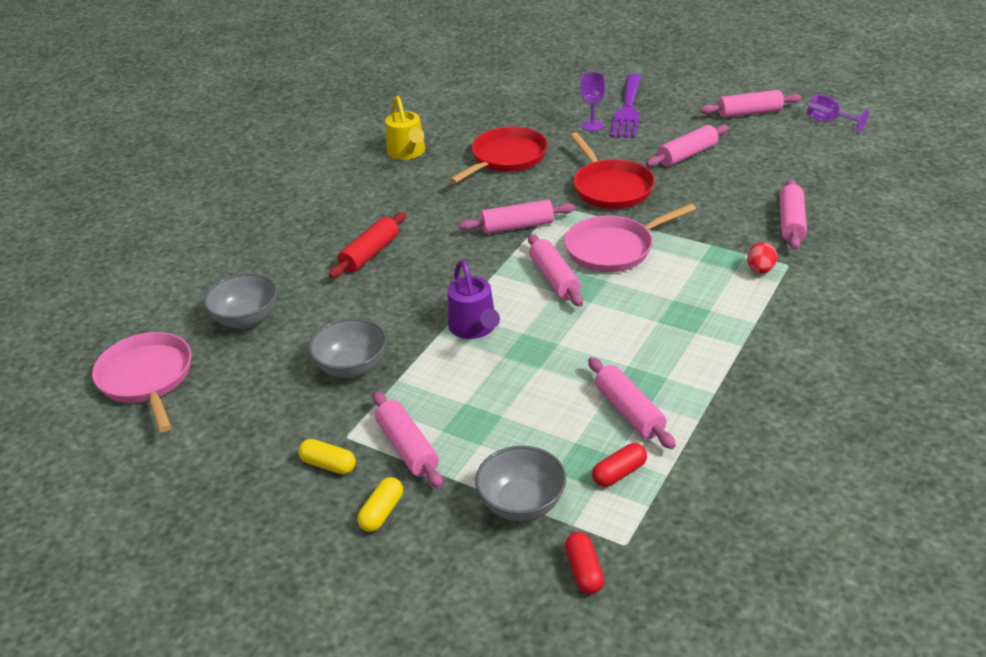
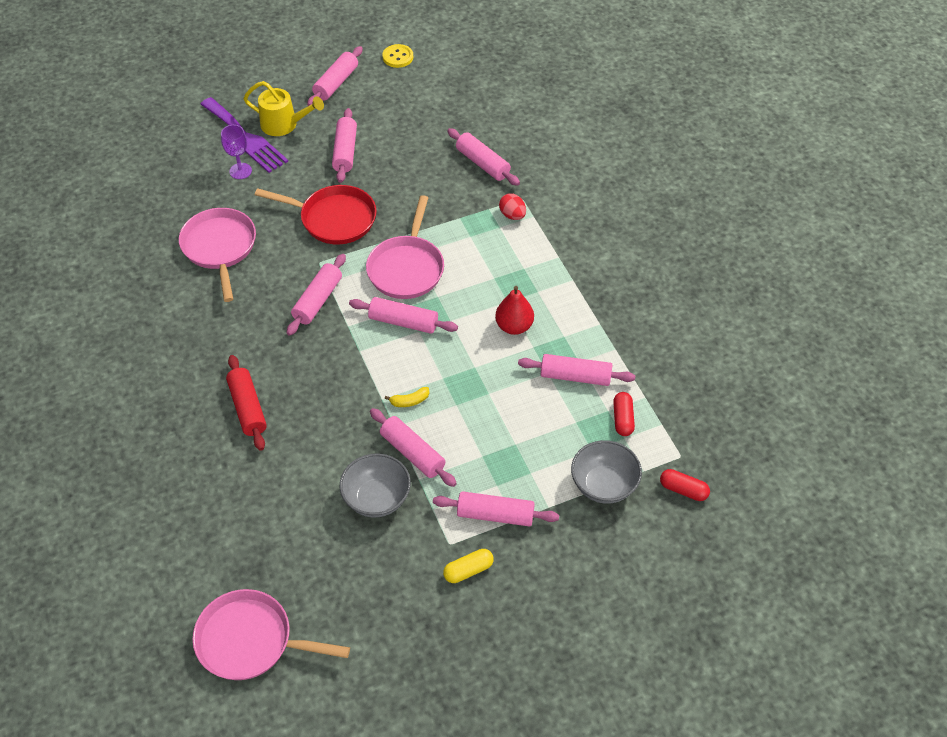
camera: 55 degrees left, 15 degrees up
grey bowl [203,273,277,328] -> none
yellow capsule [357,477,403,532] -> none
yellow watering can [385,96,425,160] -> yellow watering can moved to [243,81,324,136]
purple watering can [448,260,500,339] -> yellow banana [385,387,429,407]
red pan [449,127,548,184] -> pink pan [179,208,256,302]
purple goblet [807,94,869,132] -> yellow button [382,44,413,68]
none -> pink rolling pin [370,408,457,487]
none -> red pear [495,286,534,335]

